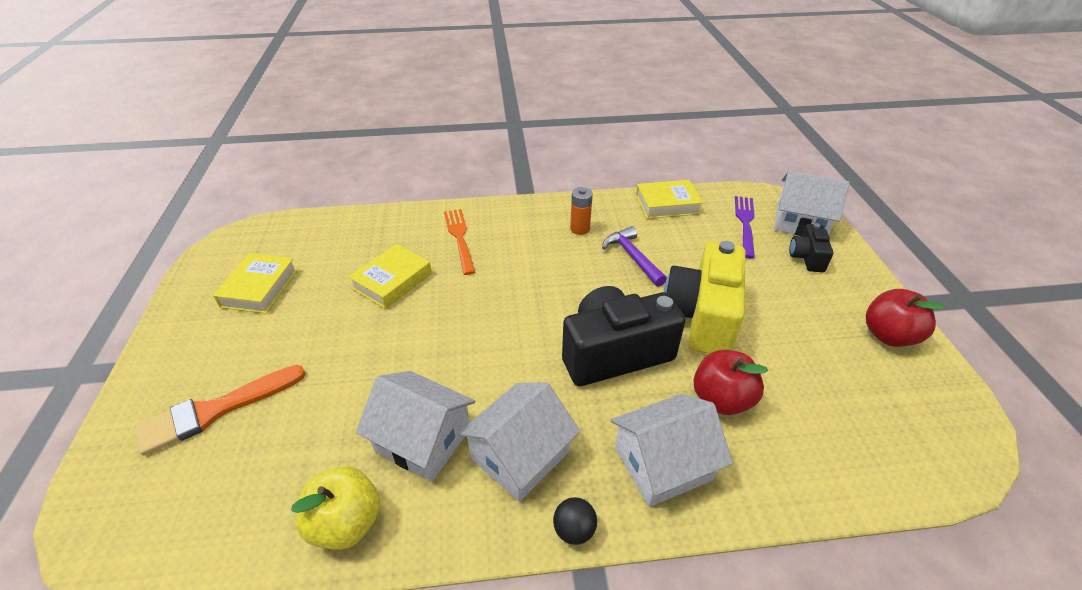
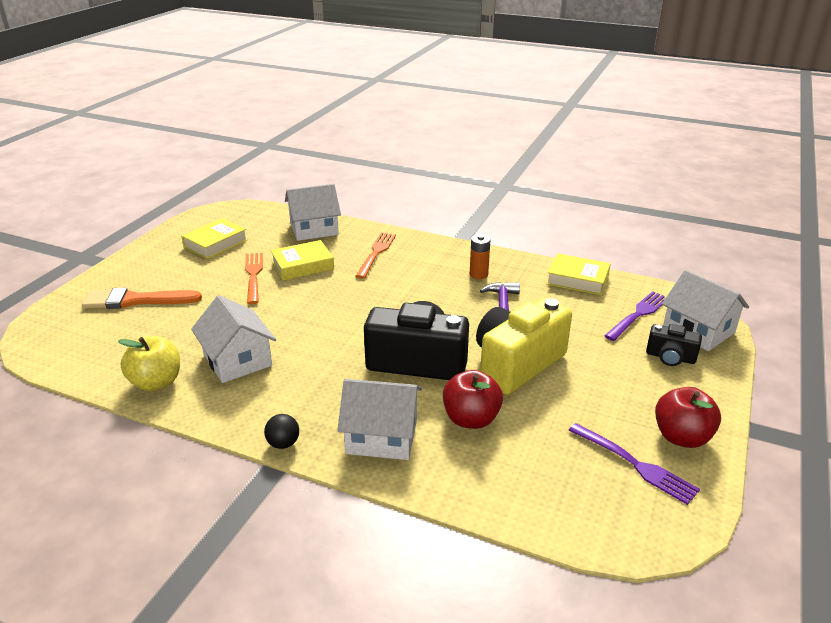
camera: 30 degrees right, 10 degrees down
white house [457,382,580,502] -> white house moved to [285,184,341,241]
black camera [789,223,833,272] -> black camera turned 105 degrees counterclockwise [646,324,702,366]
none -> orange fork [245,253,263,304]
none -> purple fork [569,423,700,505]

